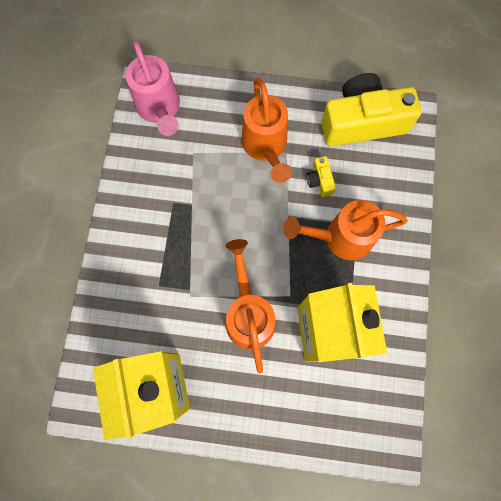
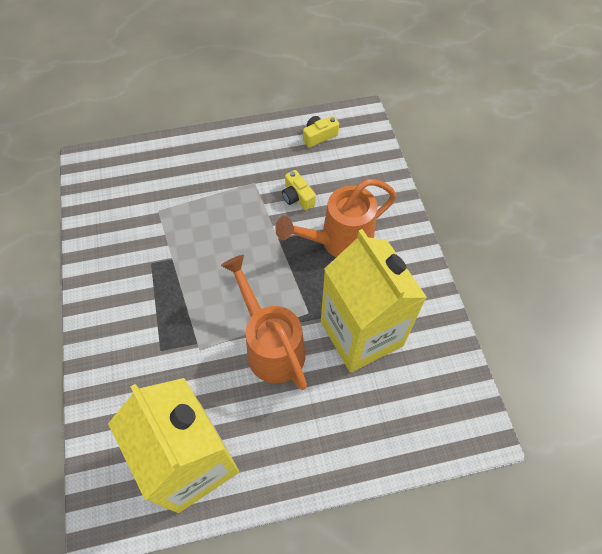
camera: 20 degrees left, 15 degrees down
pink watering can [126,40,180,136] -> none
orange watering can [241,78,292,183] -> none
yellow camera [321,73,422,146] -> yellow camera [303,116,339,148], size x0.41

